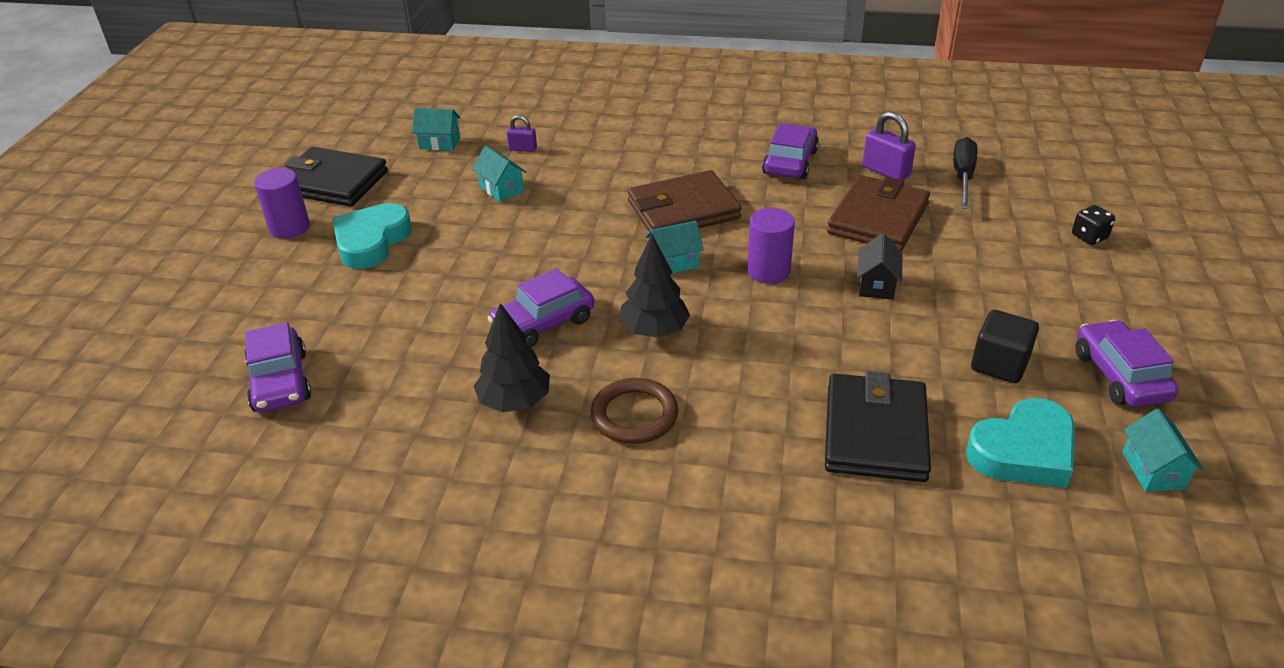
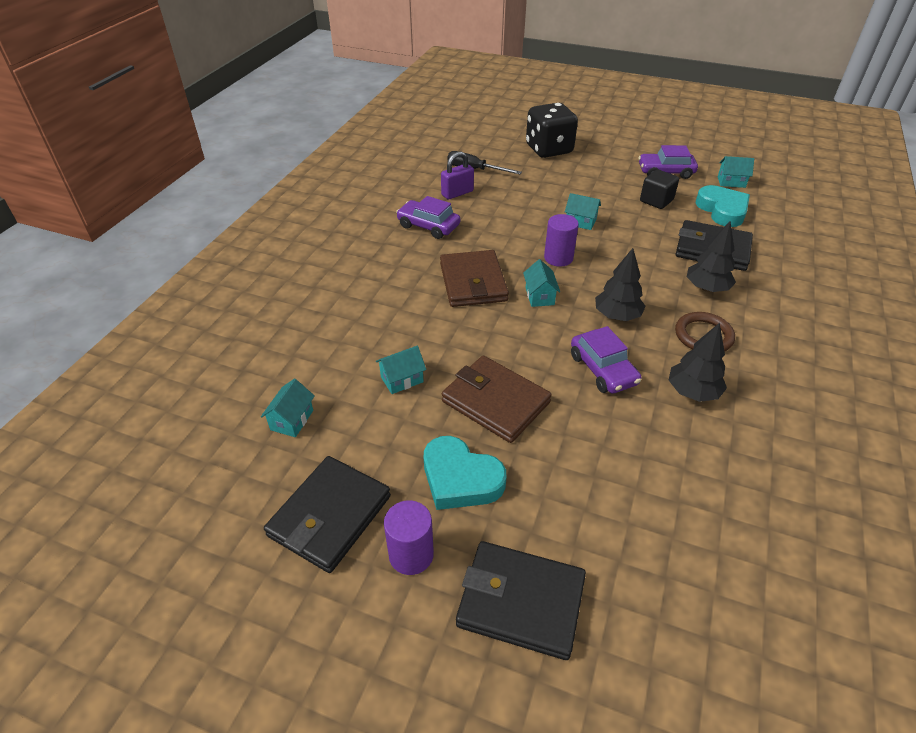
camera: 80 degrees left, 5 degrees up
purple car [245,322,311,412] -> none
purple padlock [507,115,537,152] -> none
brown wallet [827,175,930,251] -> brown wallet moved to [442,356,552,443]
black house [857,233,903,300] -> turquoise house [565,193,601,230]
black dice [1072,205,1115,245] -> black dice [526,103,578,158], size x2.49
none -> black wallet [456,541,586,660]
none -> black tree [687,221,736,292]

